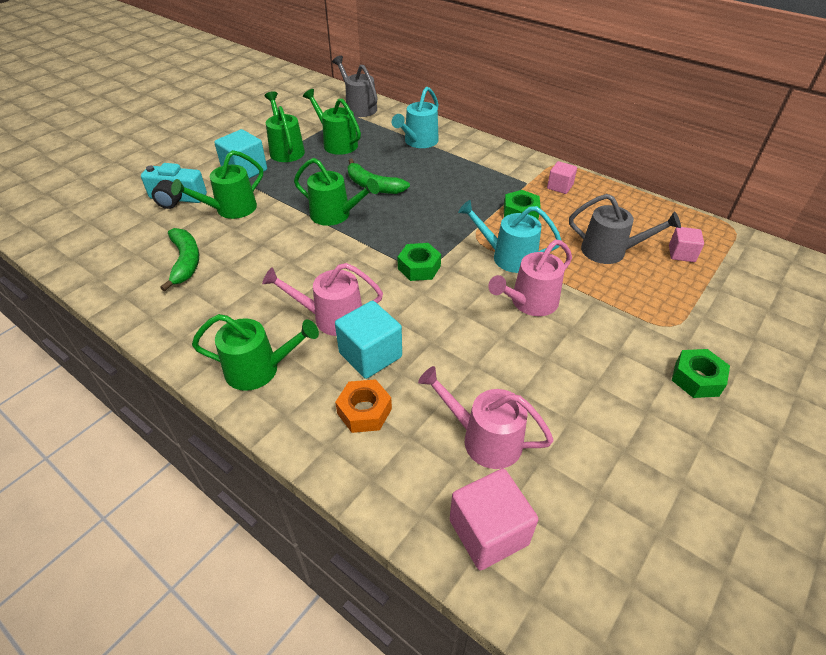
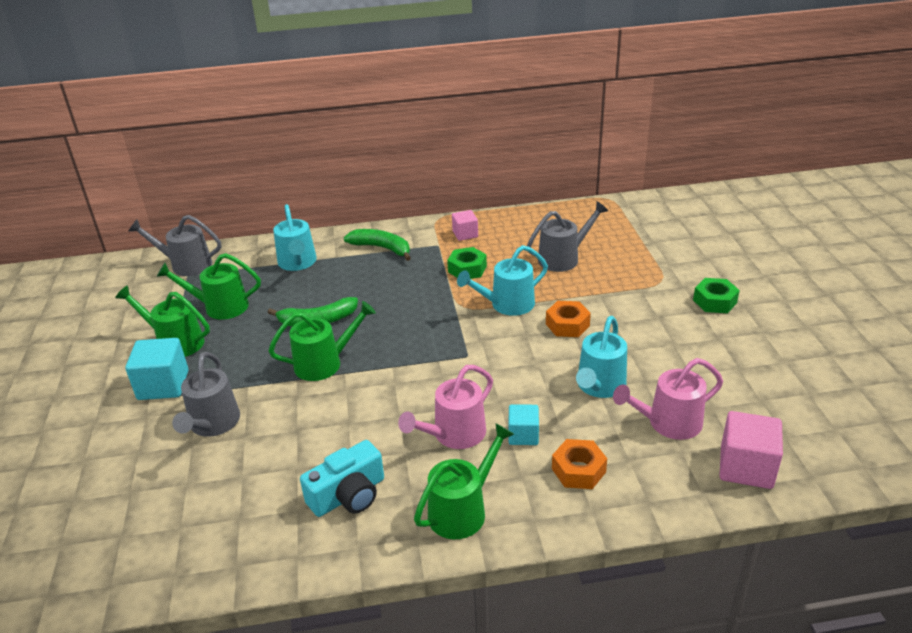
camera: 45 degrees left, 10 degrees down
turquoise camera [141,163,207,209] -> turquoise camera moved to [300,440,384,517]
green banana [160,228,199,291] -> green banana moved to [344,229,411,261]
green watering can [171,150,263,219] -> grey watering can [172,352,240,437]
turquoise cube [335,301,402,379] -> turquoise cube [508,404,539,445], size x0.61
green nut [398,243,441,281] -> none
pink watering can [488,239,572,316] -> orange nut [546,301,591,337]
pink cube [669,227,704,262] -> none
none -> turquoise watering can [576,316,627,398]

